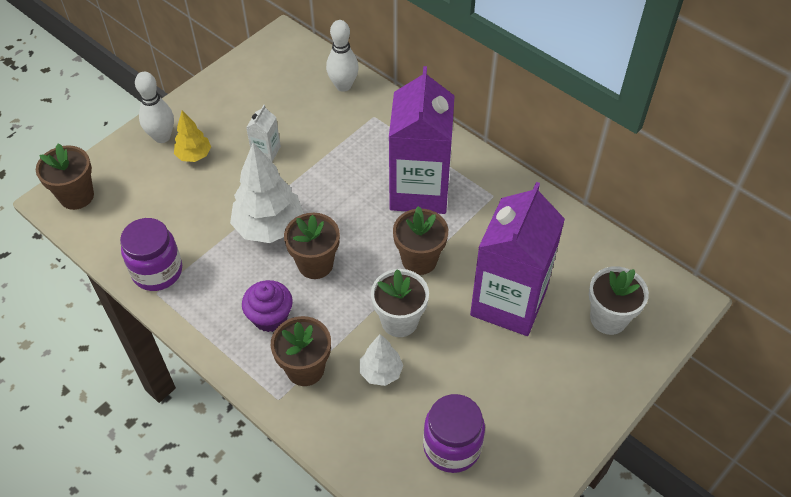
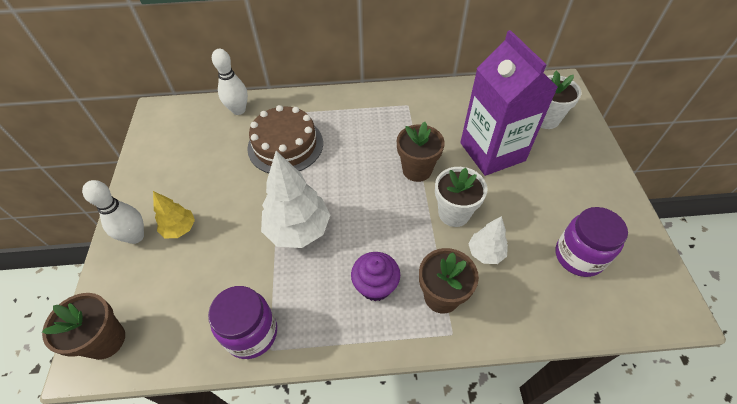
camera: 45 degrees left, 0 degrees up
white carton [246,105,281,162] -> none
brown flower pot [284,213,340,279] -> none
purple carton [389,66,455,214] -> none
none -> brown cake [247,105,323,173]

